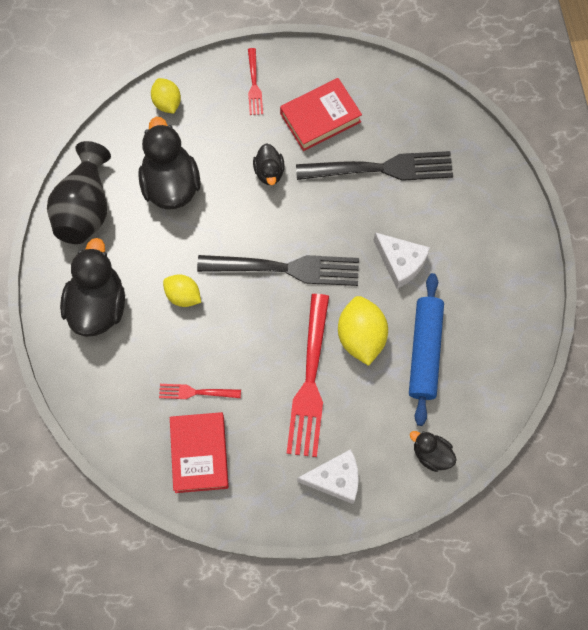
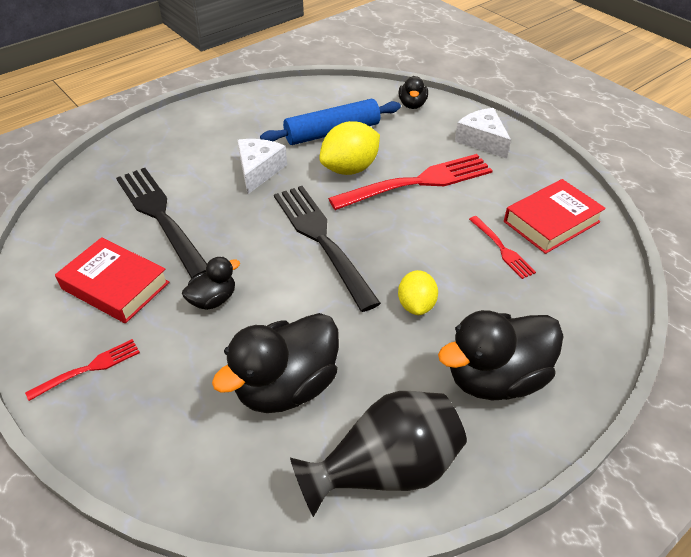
camera: 120 degrees left, 25 degrees down
yellow lemon [151,78,181,114] -> none

